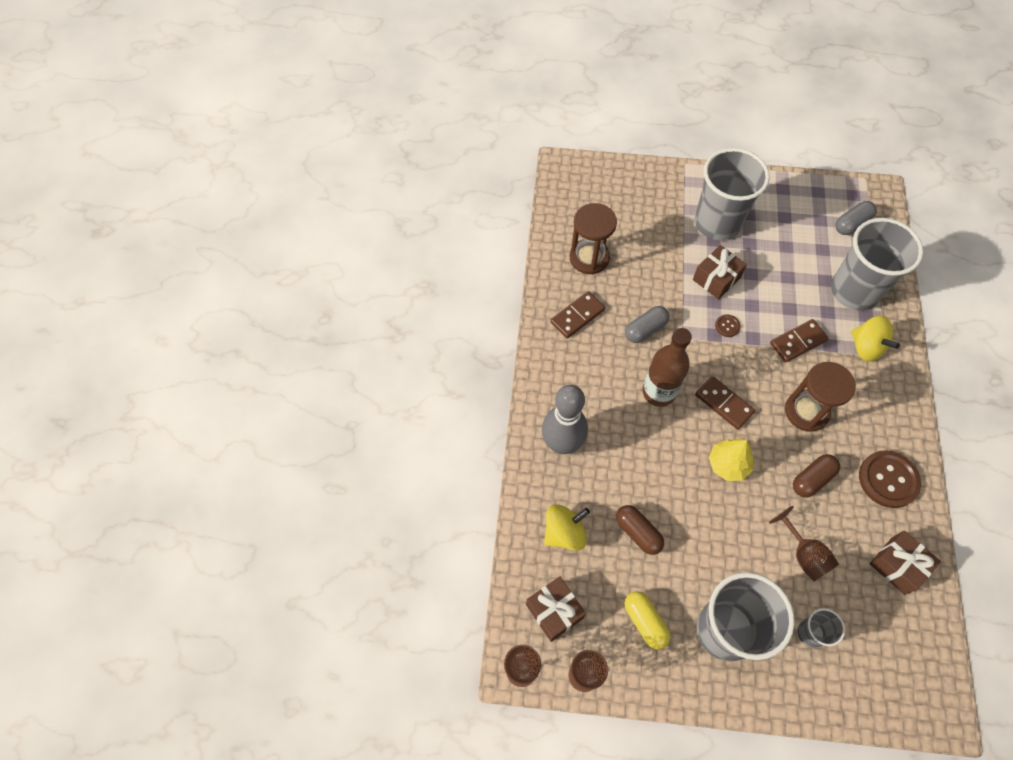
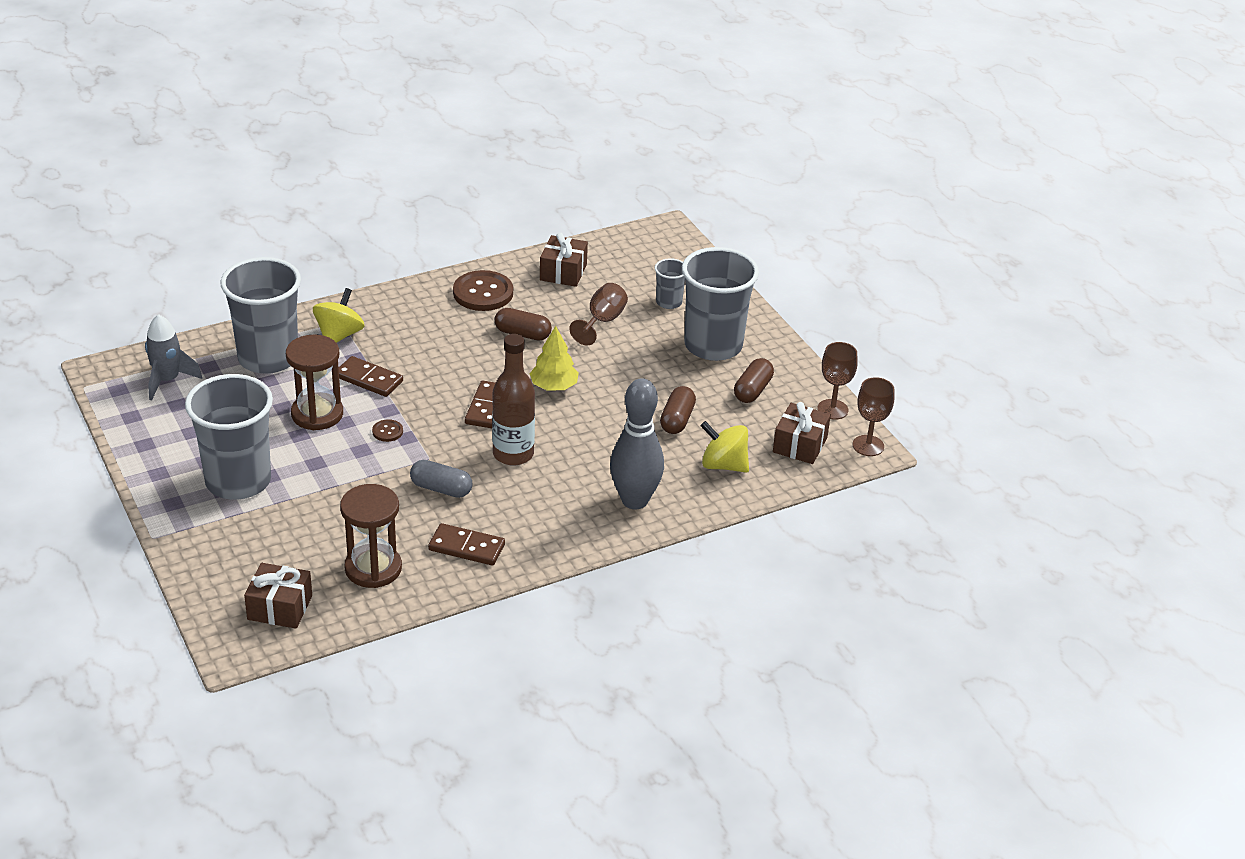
camera: 125 degrees left, 25 degrees down
yellow capsule [624,591,671,649] -> brown capsule [734,358,774,403]
brown gift [693,245,747,299] -> brown gift moved to [244,563,312,629]
brown hourglass [785,362,856,432] -> brown hourglass moved to [286,335,343,430]
grey capsule [836,201,877,235] -> grey rocket [145,314,202,401]

